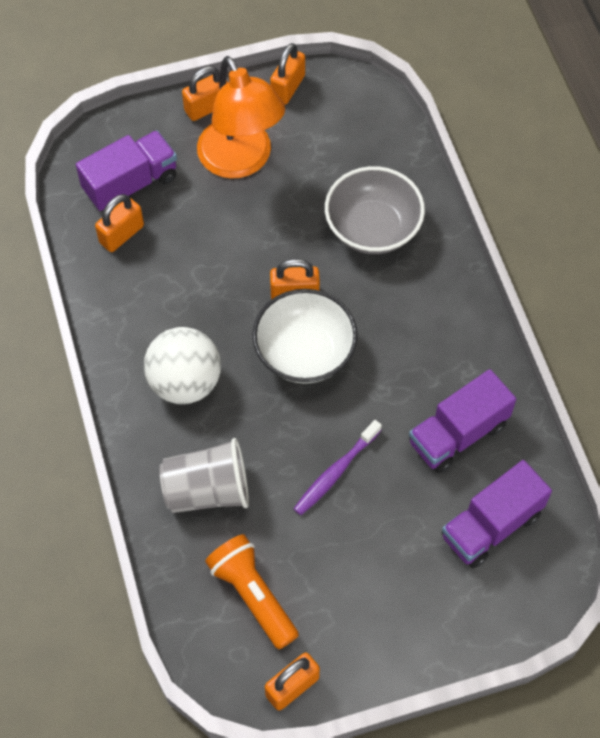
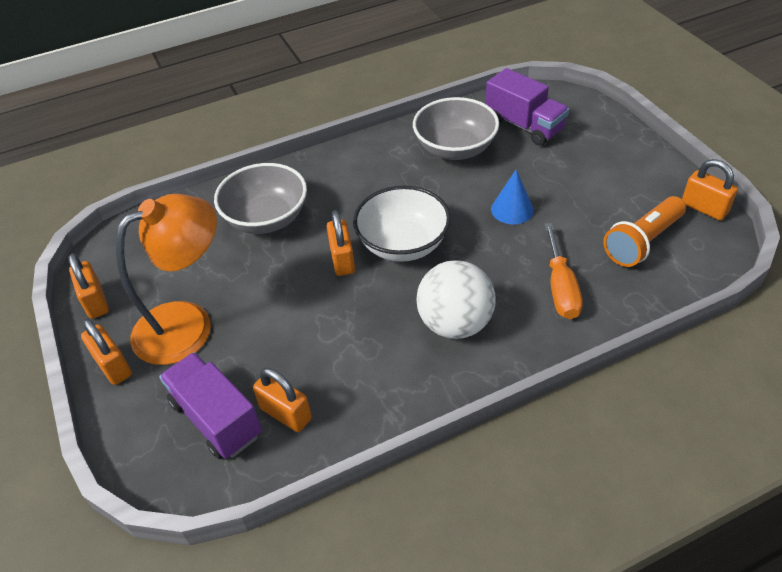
camera: 95 degrees left, 15 degrees down
grey cup [159,438,249,513] -> orange screwdriver [544,223,583,319]
orange padlock [270,43,305,105] -> orange padlock turned 45 degrees clockwise [68,253,109,319]
purple toothbrush [293,420,382,515] -> blue cone [491,170,534,224]
purple truck [409,369,516,473] -> grey bowl [413,97,499,160]

